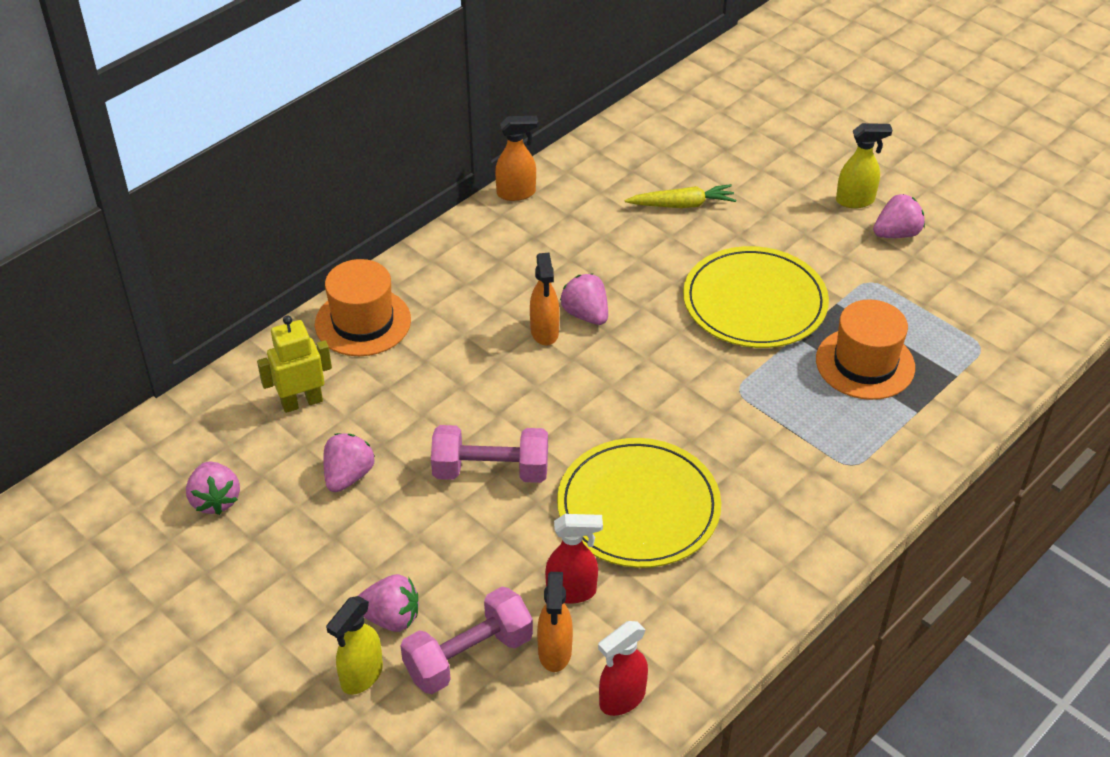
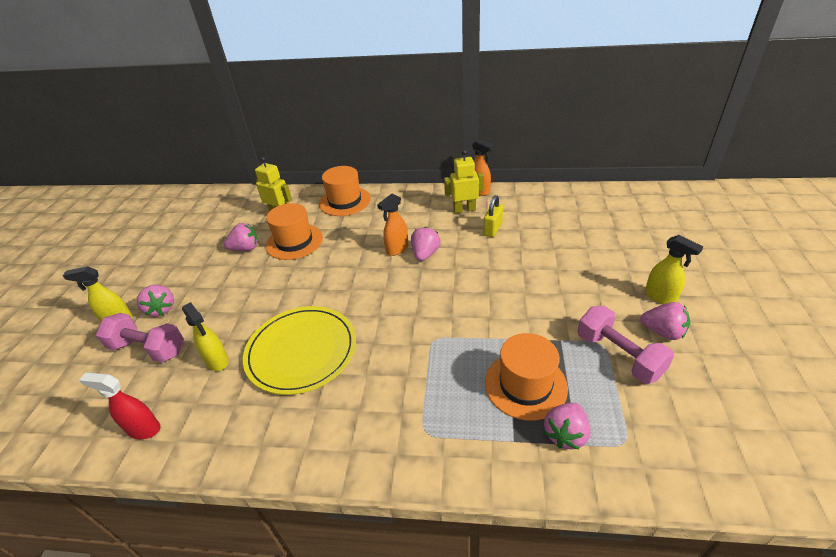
camera: 55 degrees right, 5 degrees down
pink strawberry [186,461,240,515] -> pink strawberry moved to [544,403,590,449]
pink dumbbell [431,425,548,483] -> pink dumbbell moved to [578,306,674,384]
orange spray bottle [537,572,573,672] -> none
red spray bottle [545,514,603,604] -> yellow spray bottle [182,302,229,371]
yellow carrot [625,184,736,208] -> none
yellow plate [683,246,829,348] -> none
none -> orange hat [266,203,323,260]
none -> yellow robot [444,150,484,213]
none -> yellow padlock [483,195,503,237]

